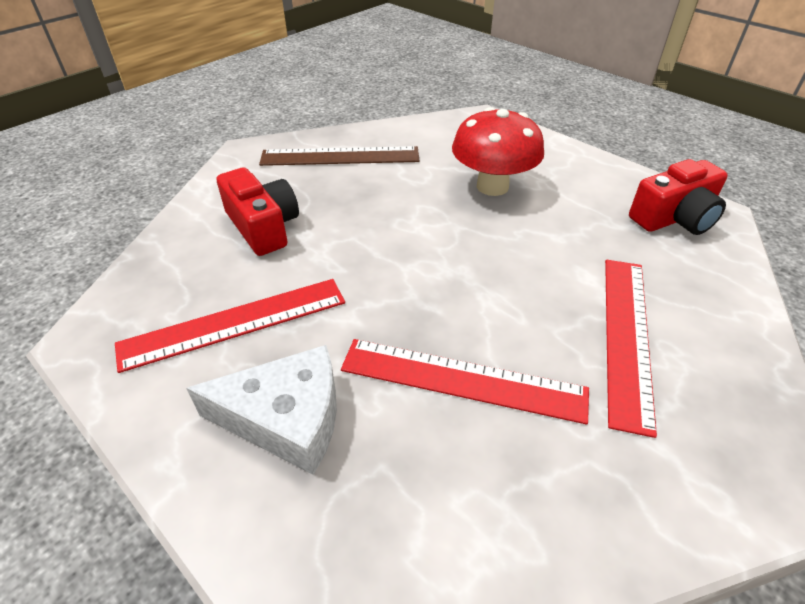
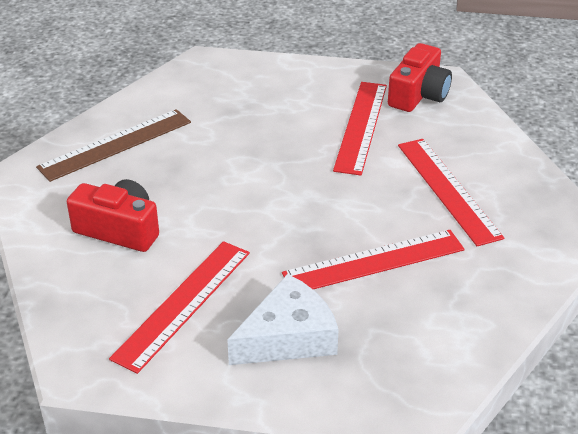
camera: 35 degrees left, 5 degrees down
red mushroom [452,107,544,196] -> none
none -> red ruler [333,82,387,176]

